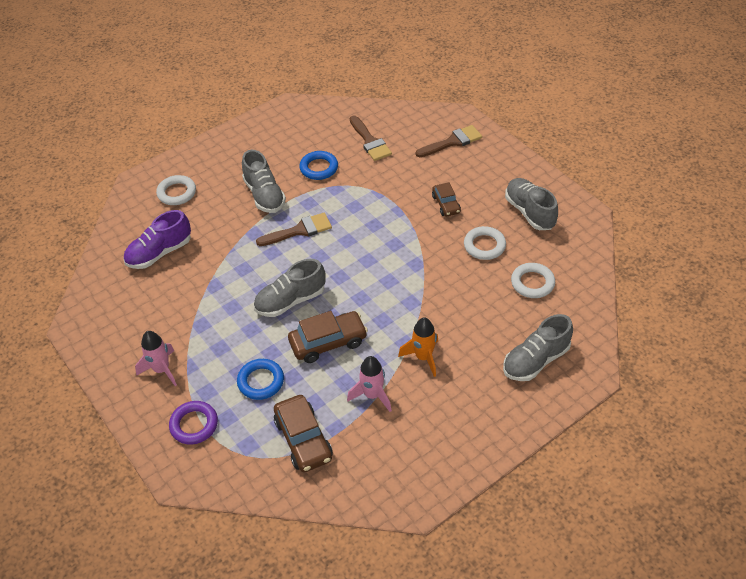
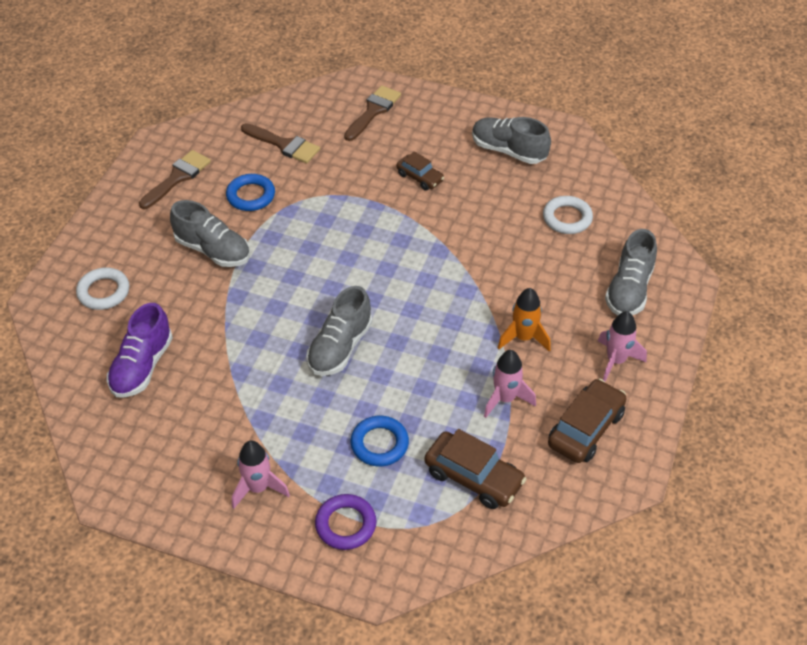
camera: 35 degrees left, 0 degrees up
brown brush [256,213,332,246] -> brown brush moved to [139,150,211,209]
brown car [288,311,368,363] -> brown car moved to [548,379,627,463]
white ring [464,226,506,260] -> none
none -> pink rocket [598,311,647,381]

